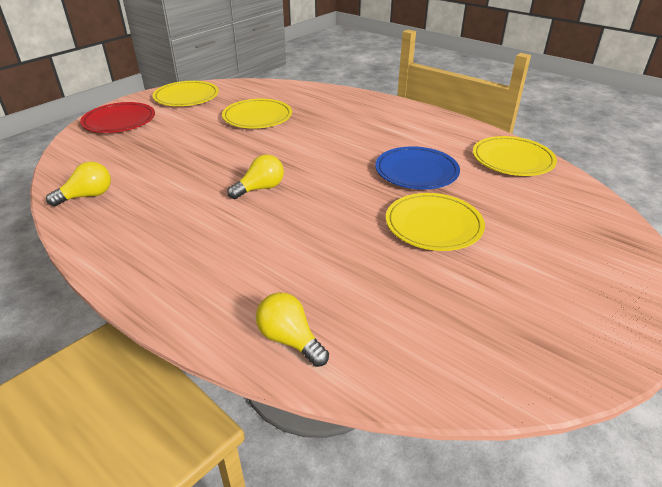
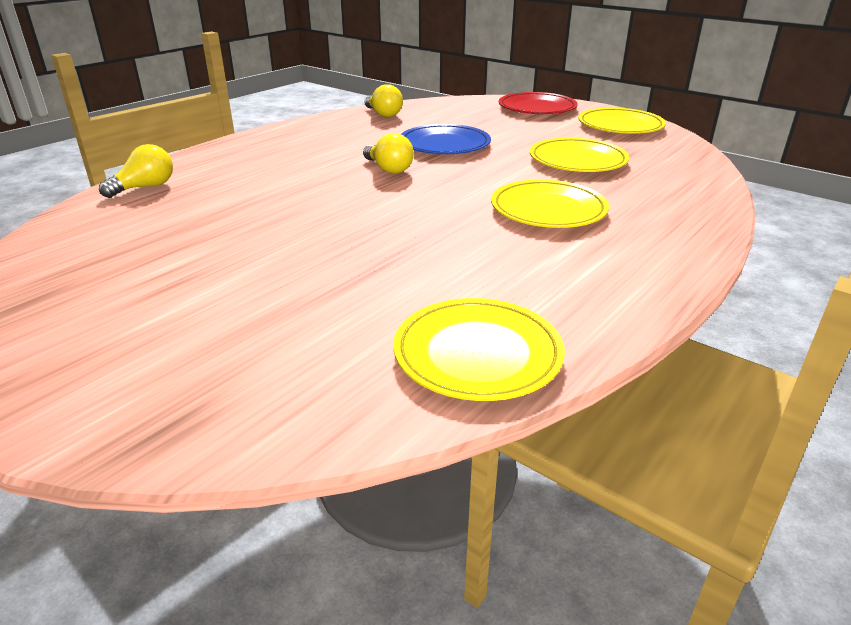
camera: 90 degrees right, 5 degrees down
blue plate [375,146,460,189] -> blue plate moved to [401,124,491,154]
yellow plate [386,193,485,251] -> yellow plate moved to [491,180,609,228]

